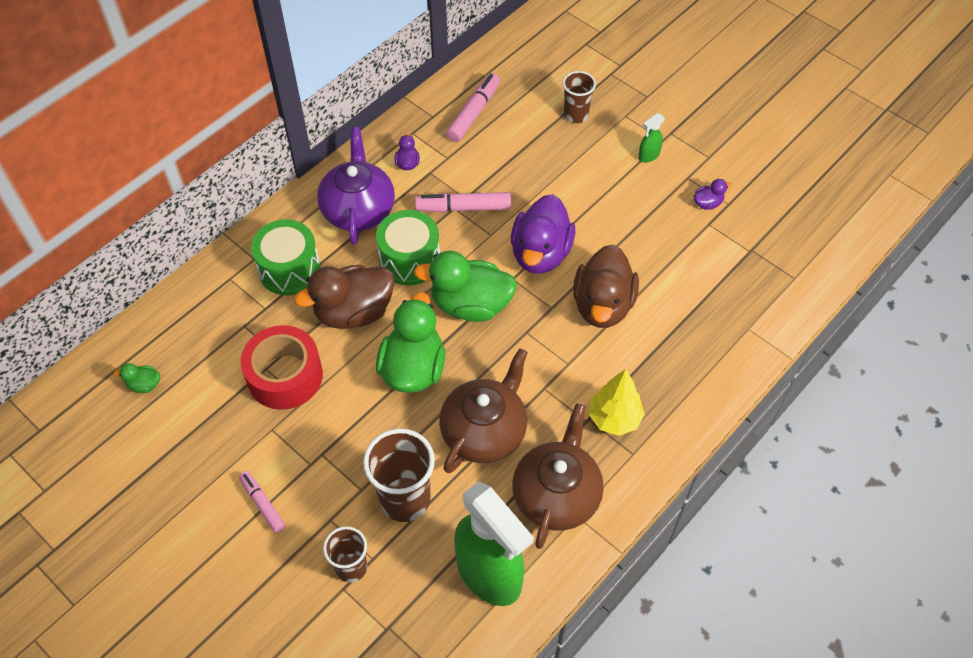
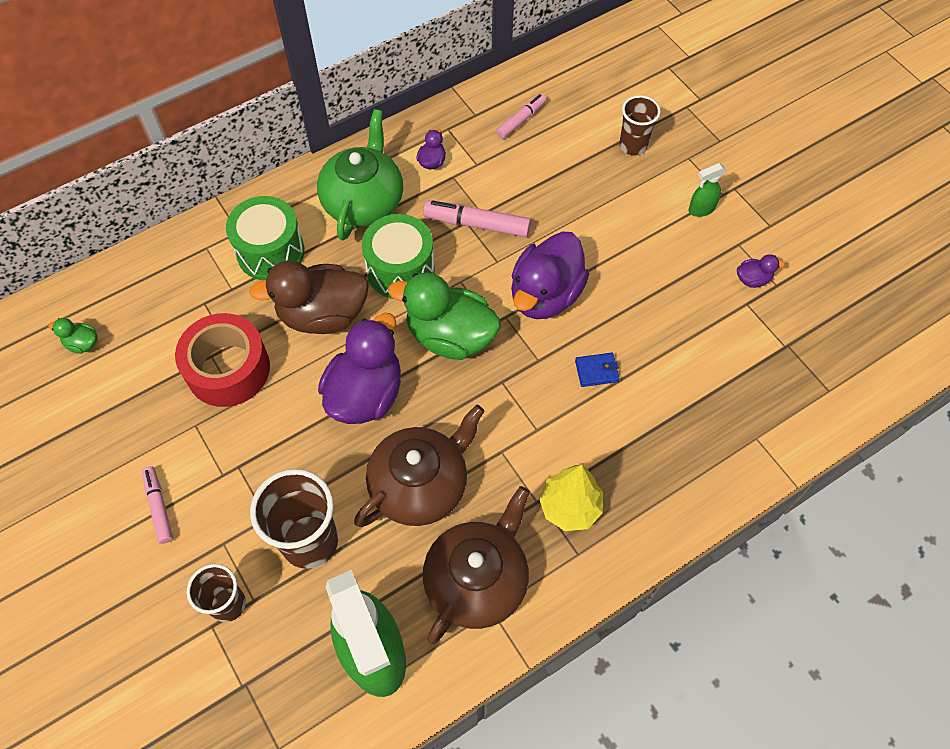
camera: 15 degrees right, 5 degrees up
purple teapot [317,127,395,245] -> green teapot [317,109,403,240]
green duck [376,292,445,393] -> purple duck [318,313,401,424]
pink marker [446,73,500,142] -> pink marker [496,94,546,139], size x0.65
brown duck [573,245,639,328] -> blue wallet [575,353,620,387]

